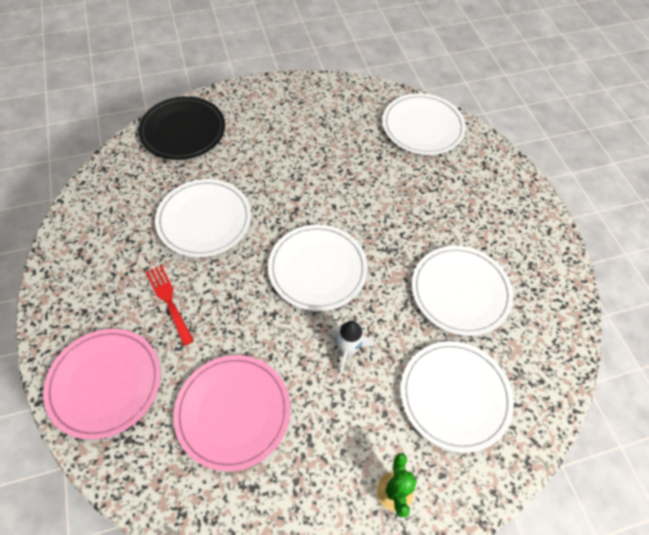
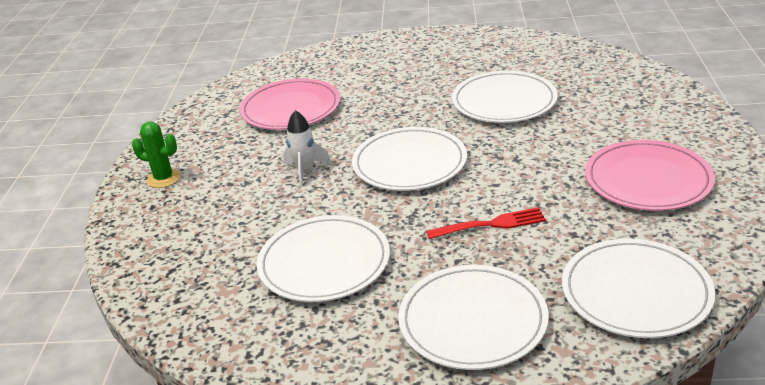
camera: 115 degrees right, 25 degrees down
pink plate [43,329,161,440] -> pink plate moved to [585,140,715,211]
black plate [138,96,225,160] -> none
red fork [146,265,194,346] -> red fork moved to [426,207,546,239]
white plate [401,341,514,453] -> white plate moved to [398,265,549,370]

